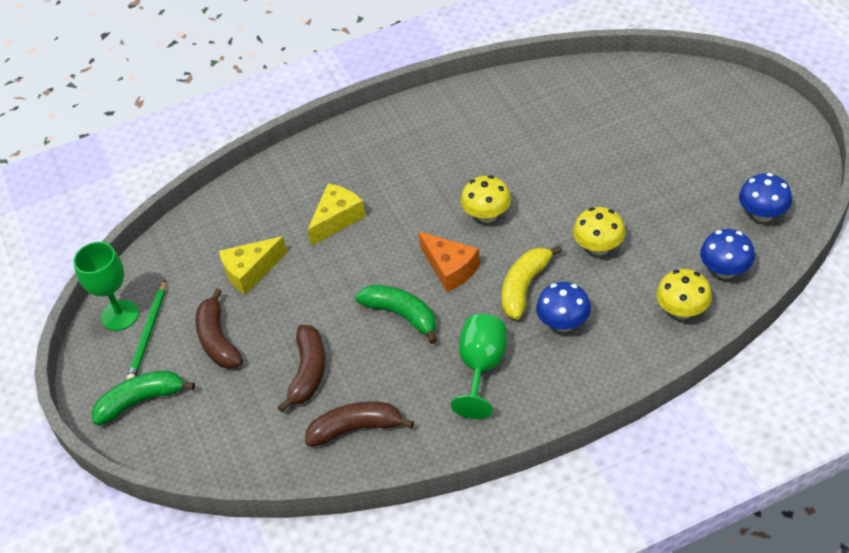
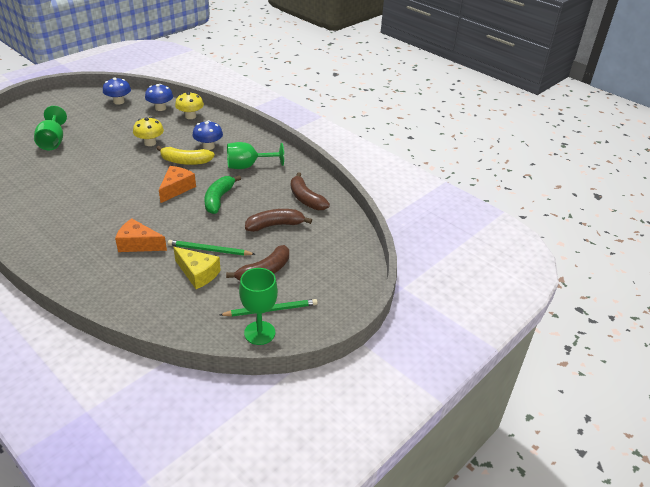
camera: 120 degrees left, 10 degrees down
green banana [92,370,195,425] -> none
yellow cheese [308,184,366,246] -> orange cheese [115,218,167,252]
yellow mushroom [461,175,511,223] -> none
none -> green goblet [34,106,67,150]
none -> green pencil [168,240,255,256]

